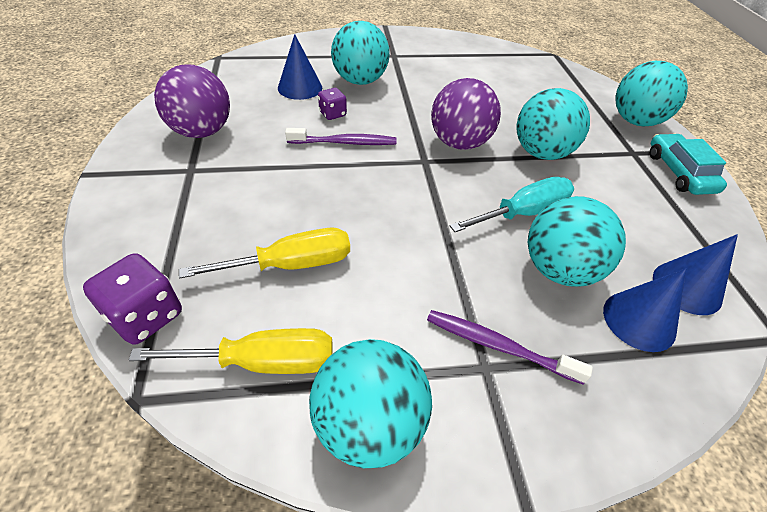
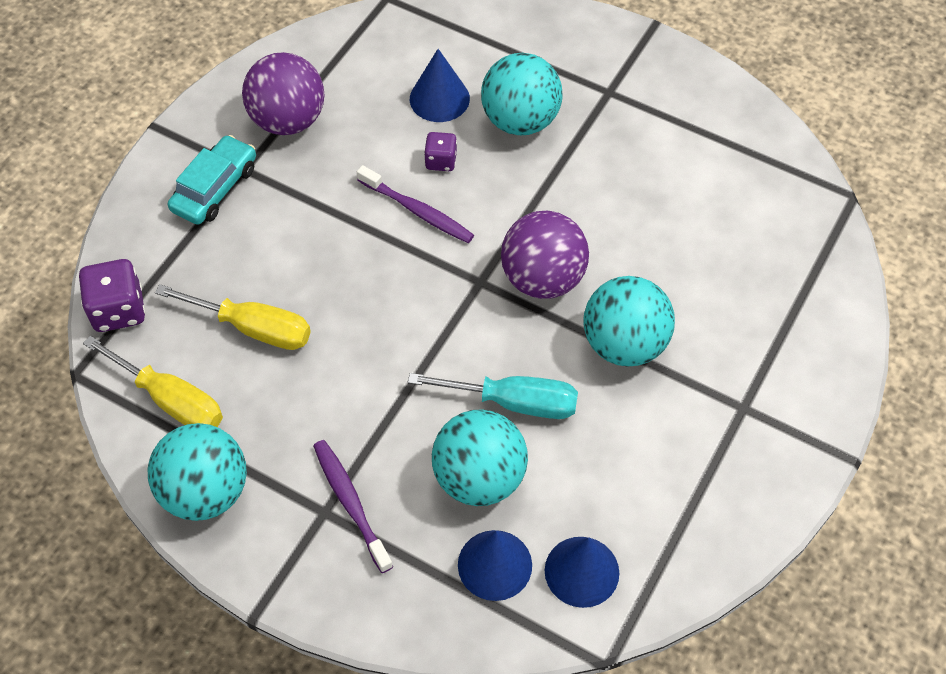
camera: 40 degrees right, 10 degrees up
turquoise ball [615,61,688,126] -> none
turquoise car [650,134,727,195] -> turquoise car moved to [168,135,256,225]

